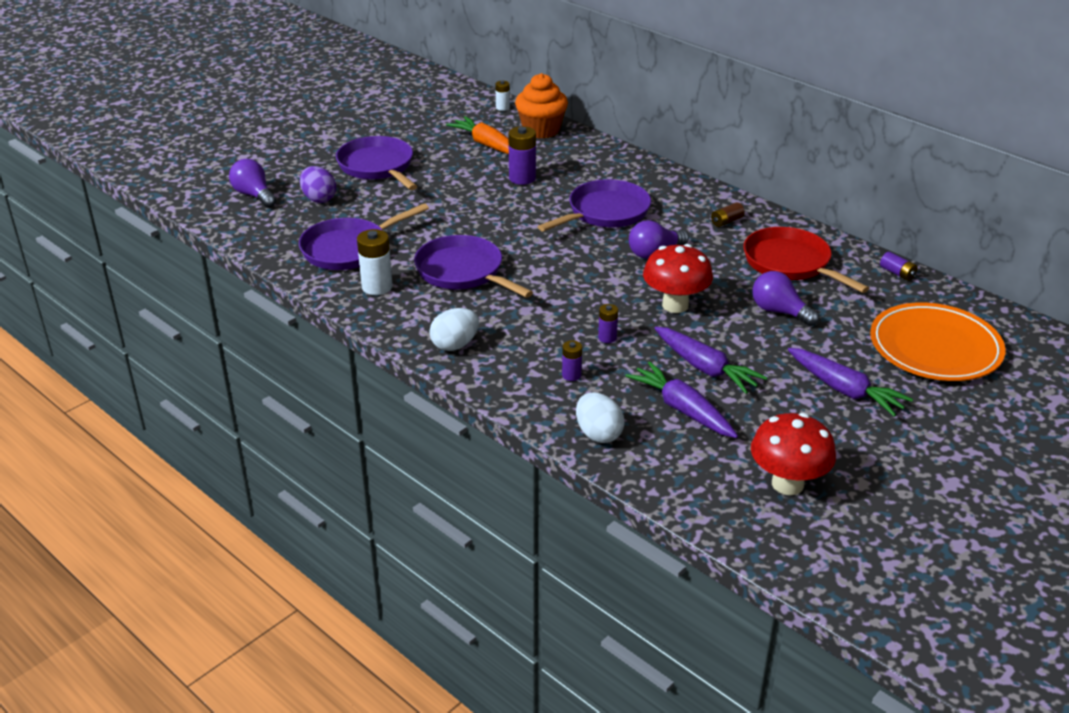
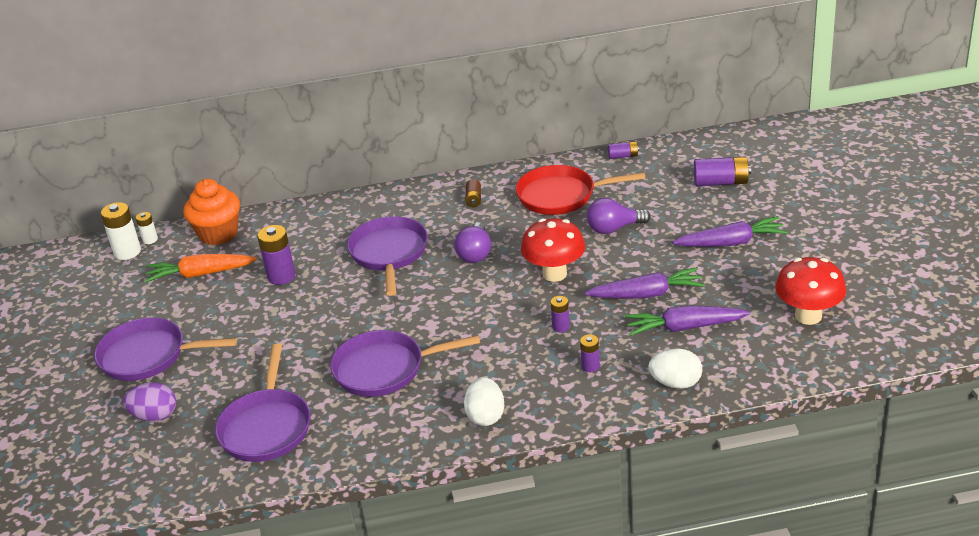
camera: 50 degrees left, 0 degrees up
purple light bulb [229,159,276,208] -> none
white battery [357,229,393,295] -> white battery moved to [101,202,141,260]
orange plate [870,302,1005,381] -> purple battery [694,157,751,186]

